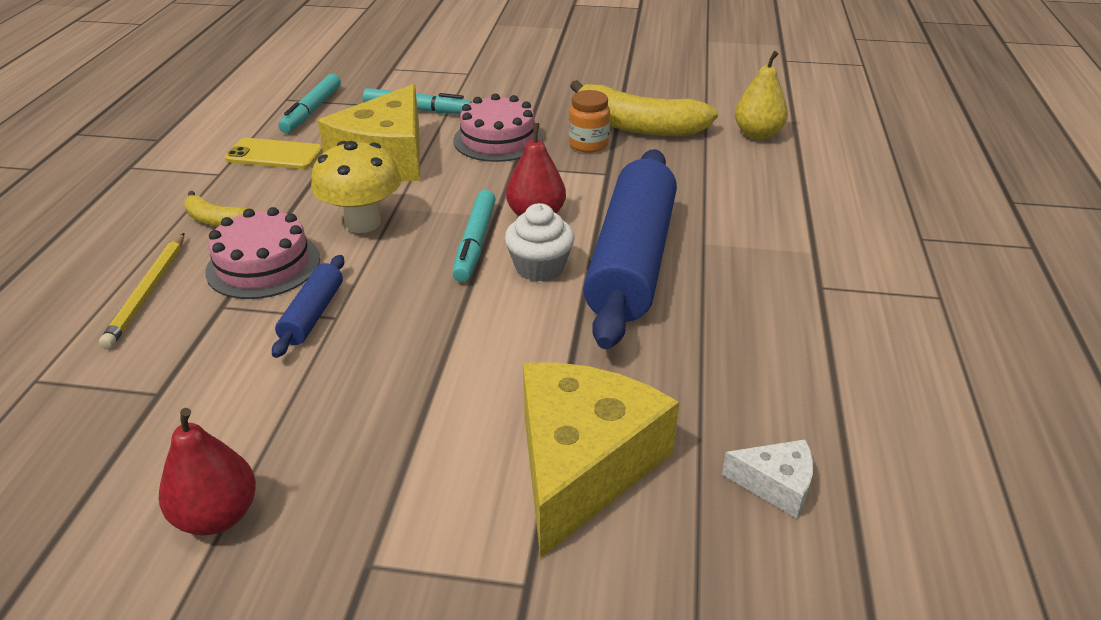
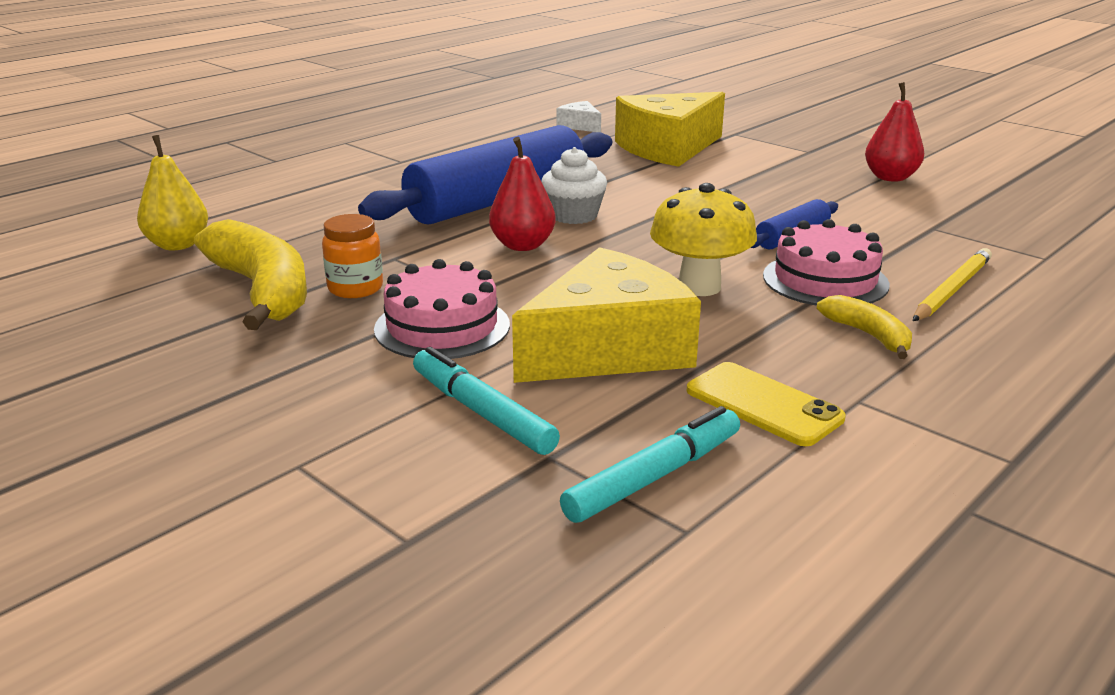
camera: 145 degrees left, 10 degrees down
turquoise marker [452,190,496,282] -> none

